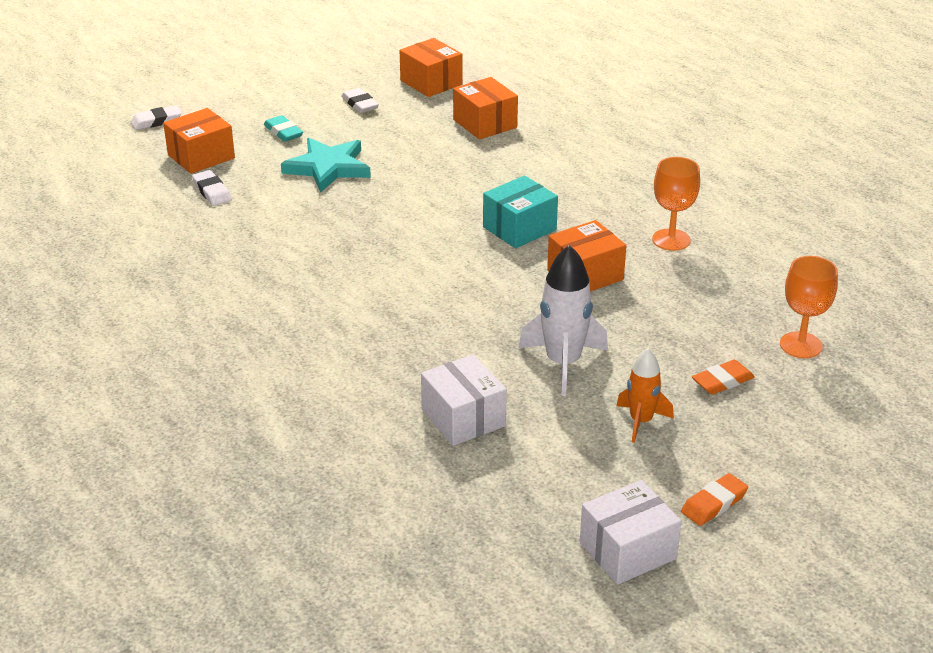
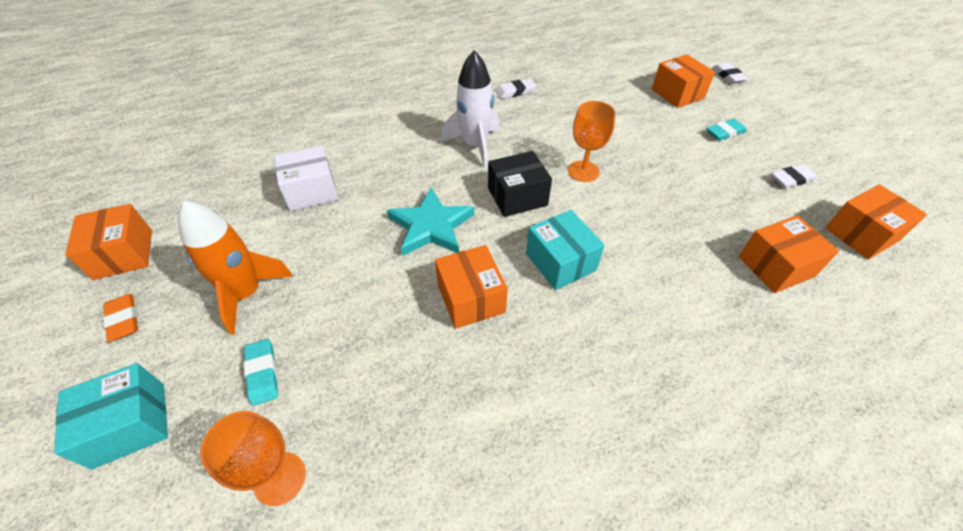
camera: 100 degrees right, 15 degrees up
white eraser [192,170,232,206] -> white eraser moved to [496,78,536,99]
turquoise star [281,138,371,193] -> turquoise star moved to [387,188,474,256]
white rocket [518,245,608,396] -> white rocket moved to [441,50,500,168]
white box [580,480,681,585] -> orange box [65,204,152,280]
orange rocket [616,348,674,443] -> orange rocket [178,200,293,334], size x1.61
orange goblet [652,157,700,251] -> orange goblet moved to [568,101,616,182]
orange eraser [692,360,755,395] -> turquoise eraser [244,339,278,406]
none -> turquoise box [54,363,168,470]
none -> black box [488,151,552,217]

